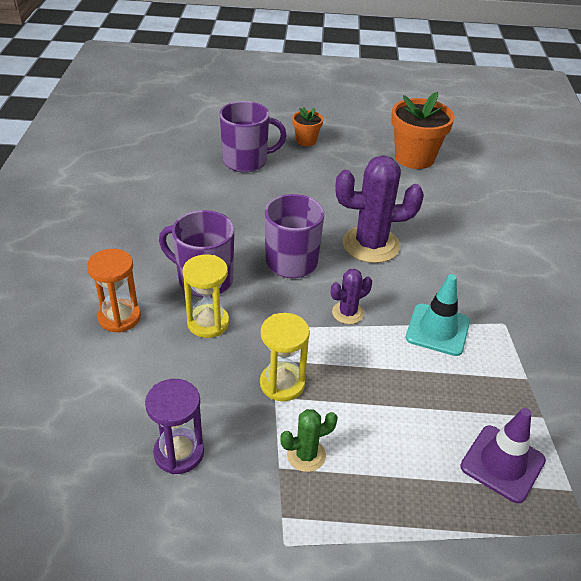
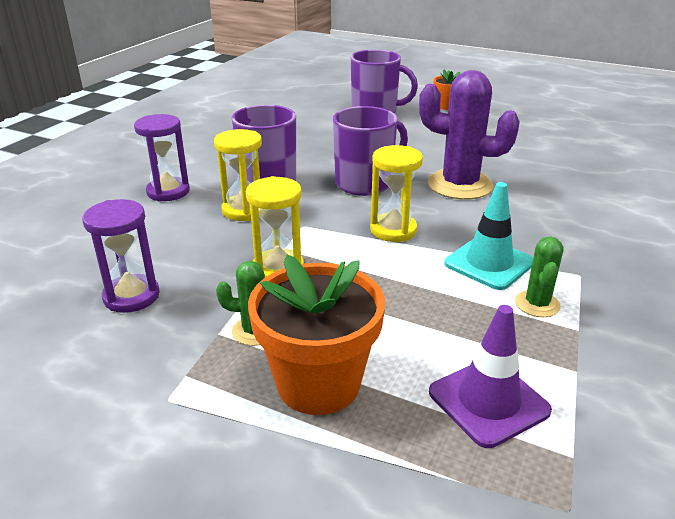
camera: 25 degrees right, 10 degrees down
orange hourglass [87,249,141,333] -> purple hourglass [134,114,190,202]
purple cactus [331,269,372,324] -> yellow hourglass [370,145,423,242]
orange flower pot [391,92,455,169] -> orange flower pot moved to [248,255,385,415]
none -> green cactus [515,236,564,317]

